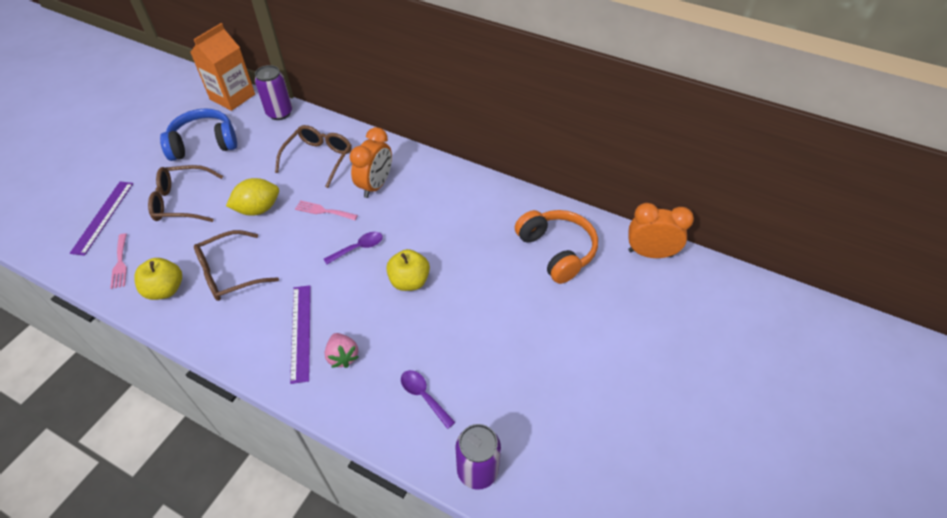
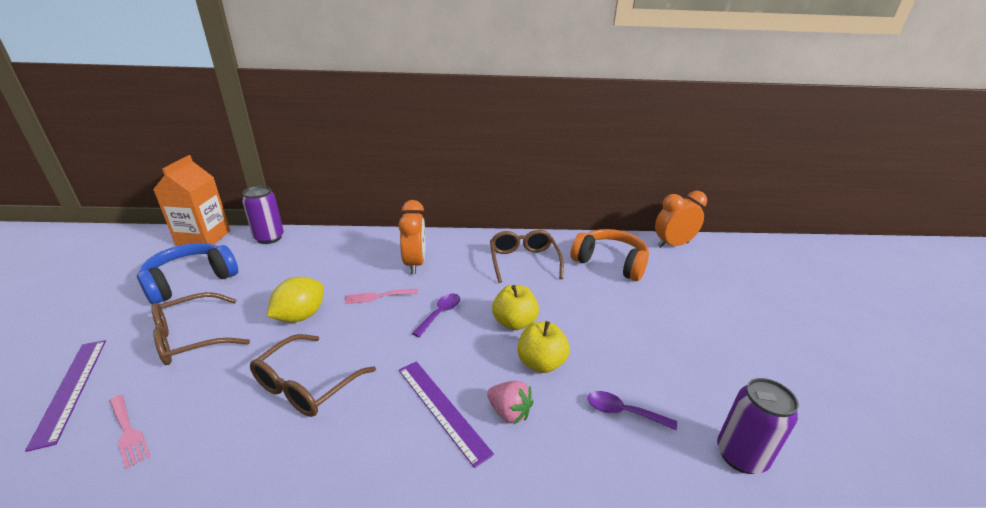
camera: 30 degrees left, 20 degrees down
yellow apple [134,258,182,300] -> yellow apple moved to [517,321,570,373]
brown glasses [275,125,352,188] -> brown glasses moved to [490,230,564,283]

